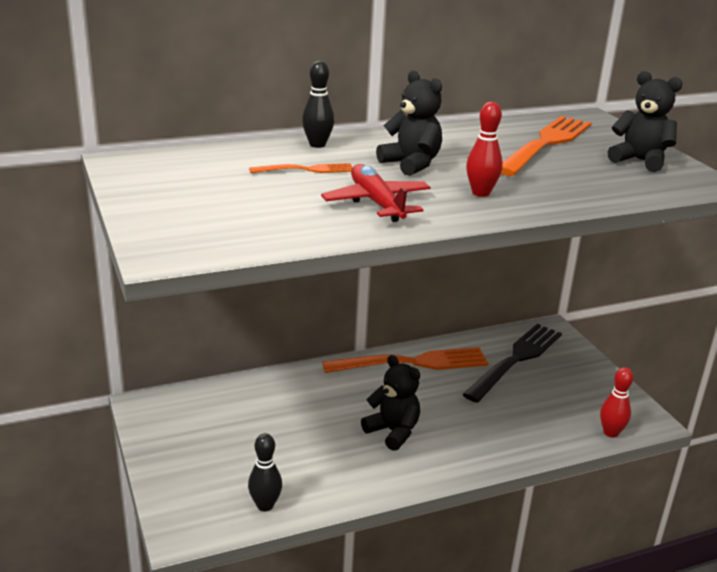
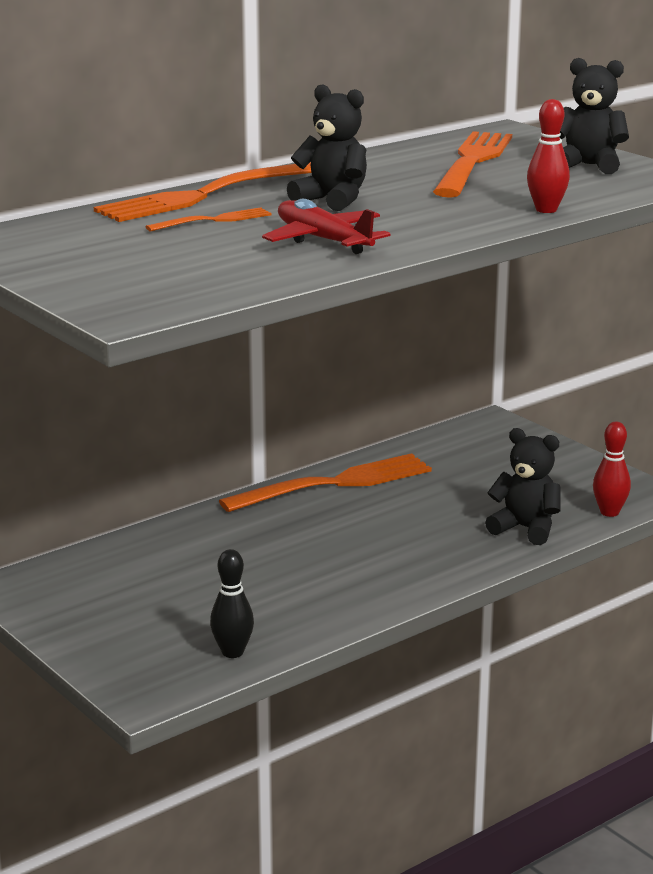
camera: 15 degrees left, 5 degrees down
black bowling pin [302,61,334,148] -> orange fork [94,162,312,222]
black teddy bear [361,355,420,451] -> black teddy bear moved to [485,428,560,545]
black fork [462,324,562,403] -> none
red bowling pin [466,102,503,197] -> red bowling pin moved to [527,99,570,213]

